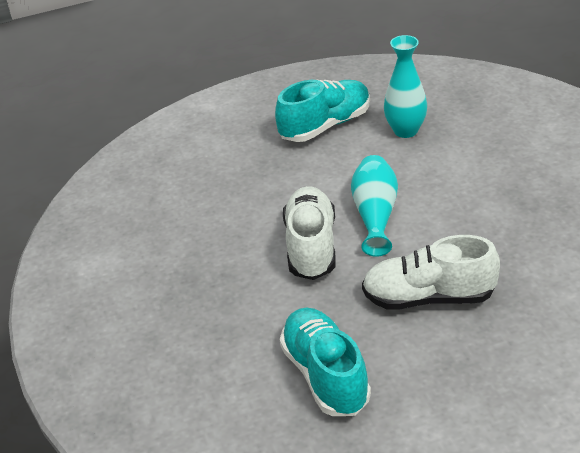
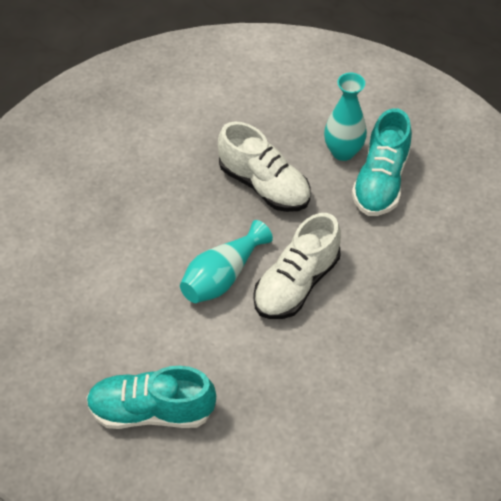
camera: 145 degrees left, 15 degrees up
turquoise vase [384,35,427,138] -> turquoise vase moved to [324,72,367,161]

